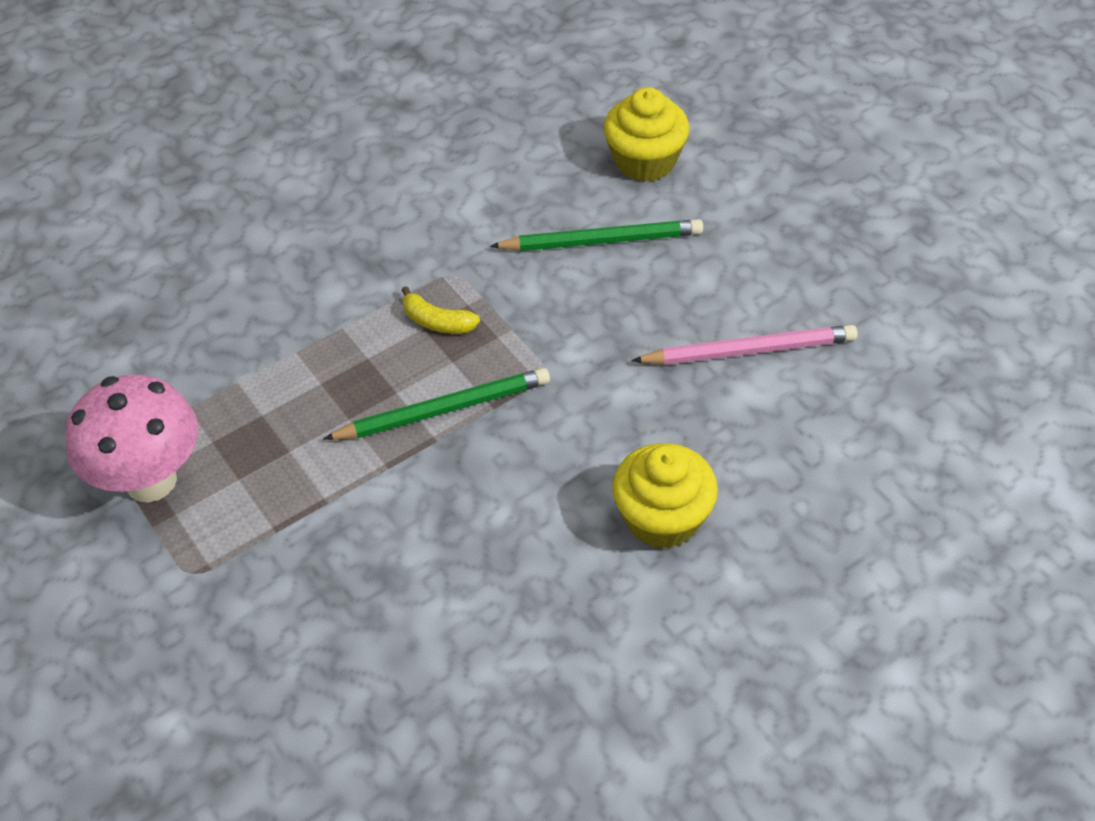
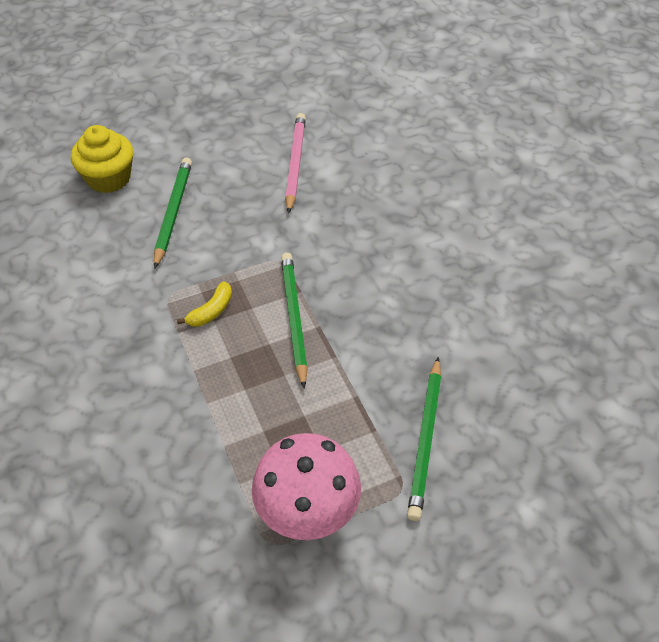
camera: 80 degrees left, 0 degrees up
yellow cupcake [612,443,718,549] -> none
none -> green pencil [407,357,441,521]

